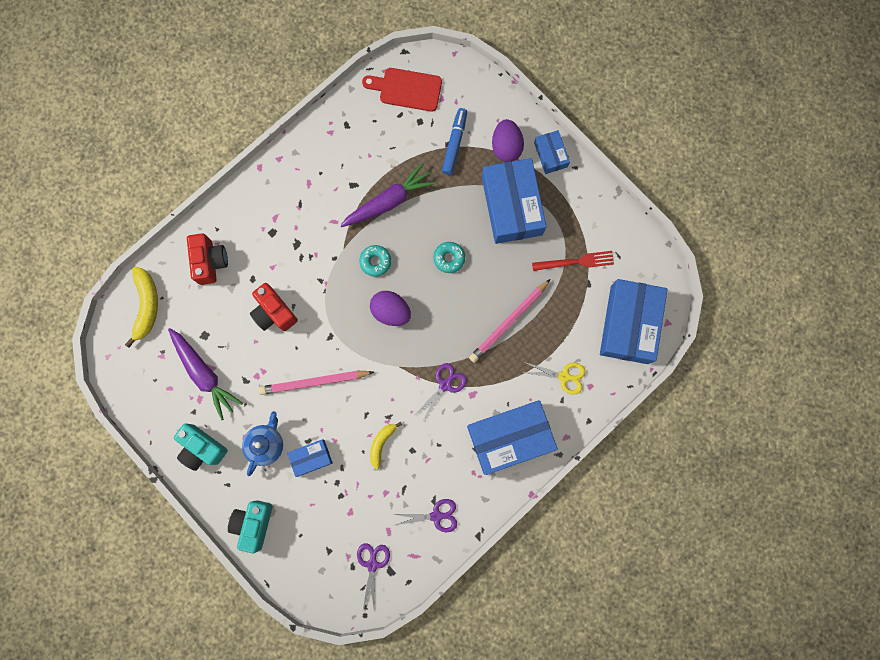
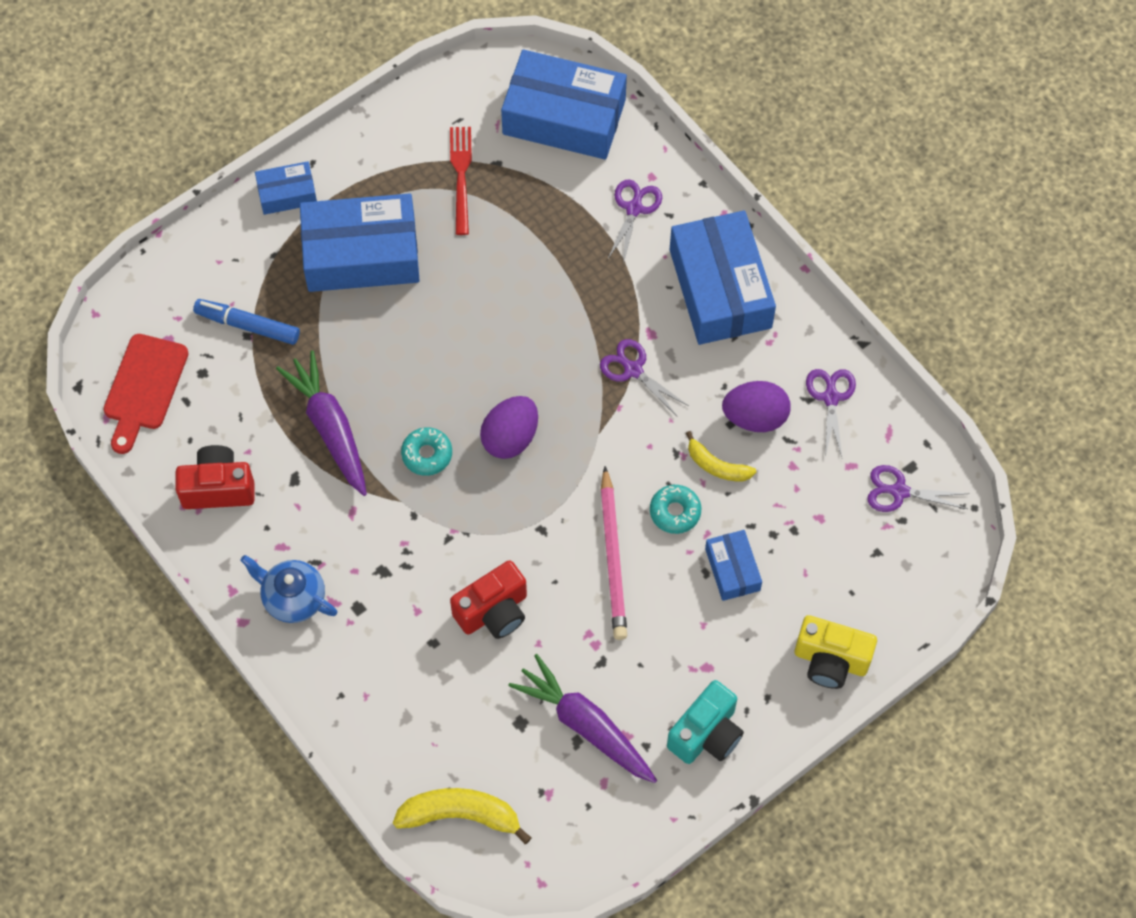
camera: 85 degrees left, 15 degrees down
purple carrot [168,328,243,421] -> purple carrot turned 105 degrees counterclockwise [508,654,657,783]
red camera [187,233,228,285] -> red camera moved to [176,445,255,509]
turquoise camera [228,500,273,553] -> yellow camera [795,615,877,689]
blue teapot [242,411,283,476] -> blue teapot moved to [240,555,337,623]
turquoise donut [433,242,465,273] -> turquoise donut moved to [650,485,701,534]
pink pencil [469,279,551,363] -> none
purple egg [492,119,524,162] -> purple egg moved to [722,381,791,432]
yellow scissors [521,362,586,395] -> purple scissors [607,179,662,264]

